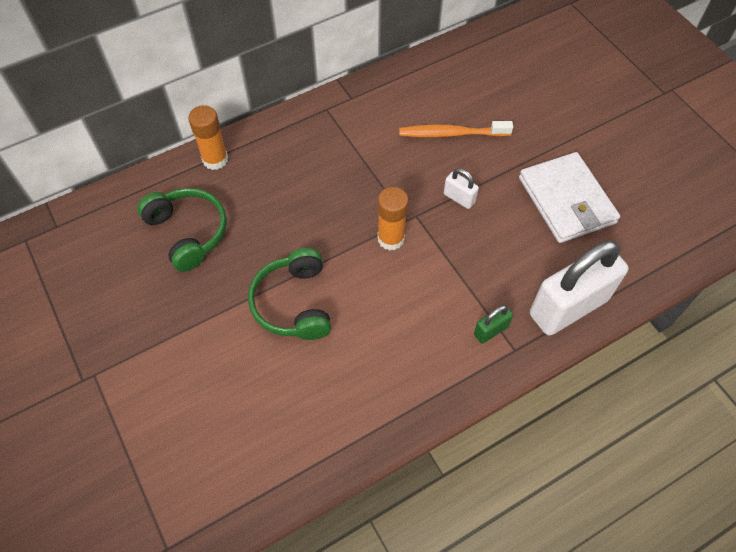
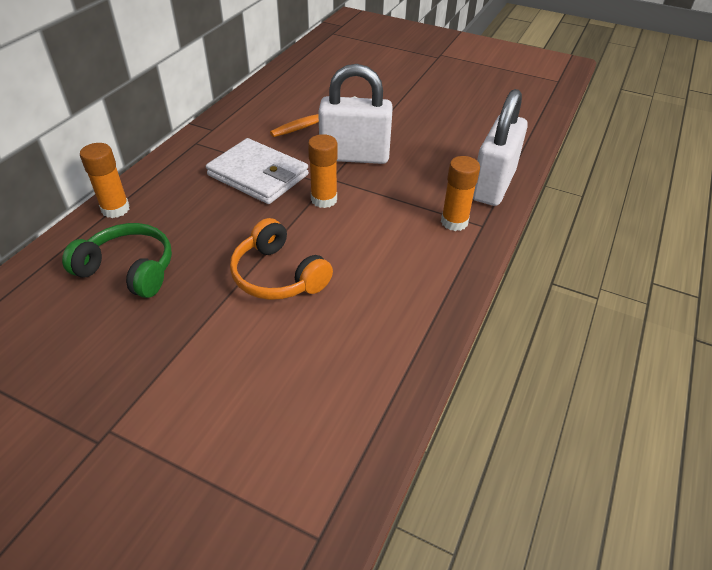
camera: 35 degrees left, 15 degrees down
green headphones [248,248,331,340] -> orange headphones [230,218,333,300]
white padlock [444,168,479,209] -> white padlock [318,64,393,164], size x2.33
green padlock [474,305,513,344] -> orange glue stick [441,156,480,231]
white wallet [519,152,620,243] -> white wallet moved to [206,138,309,204]

